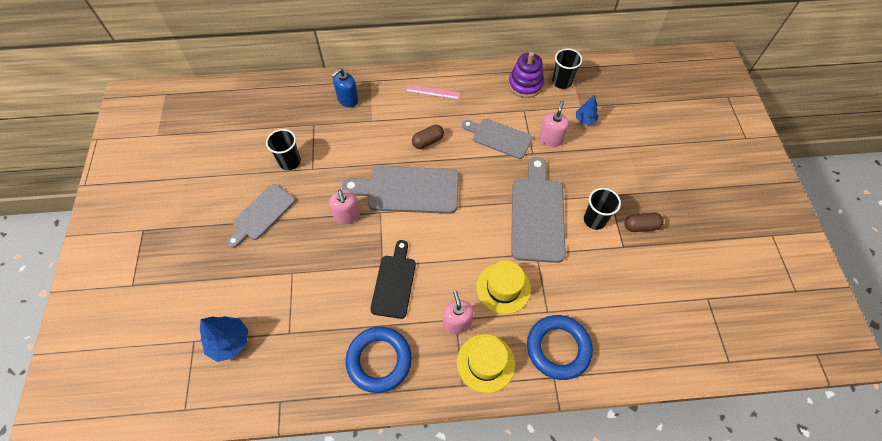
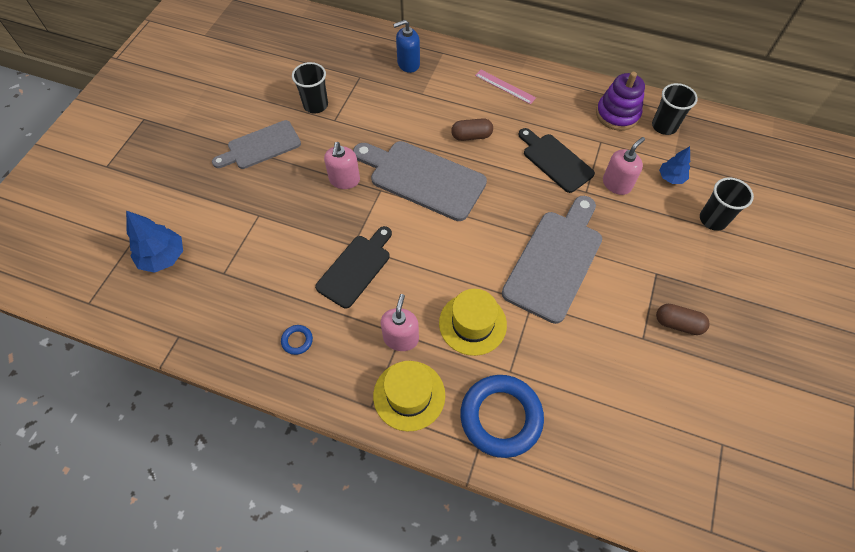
camera: 25 degrees right, 0 degrees up
blue ring [346,327,412,393] -> blue ring [281,325,313,355], size x0.41
grey cutting board [462,119,533,159] -> black cutting board [518,128,595,193]
black cup [584,188,621,230] -> black cup moved to [700,177,754,231]

